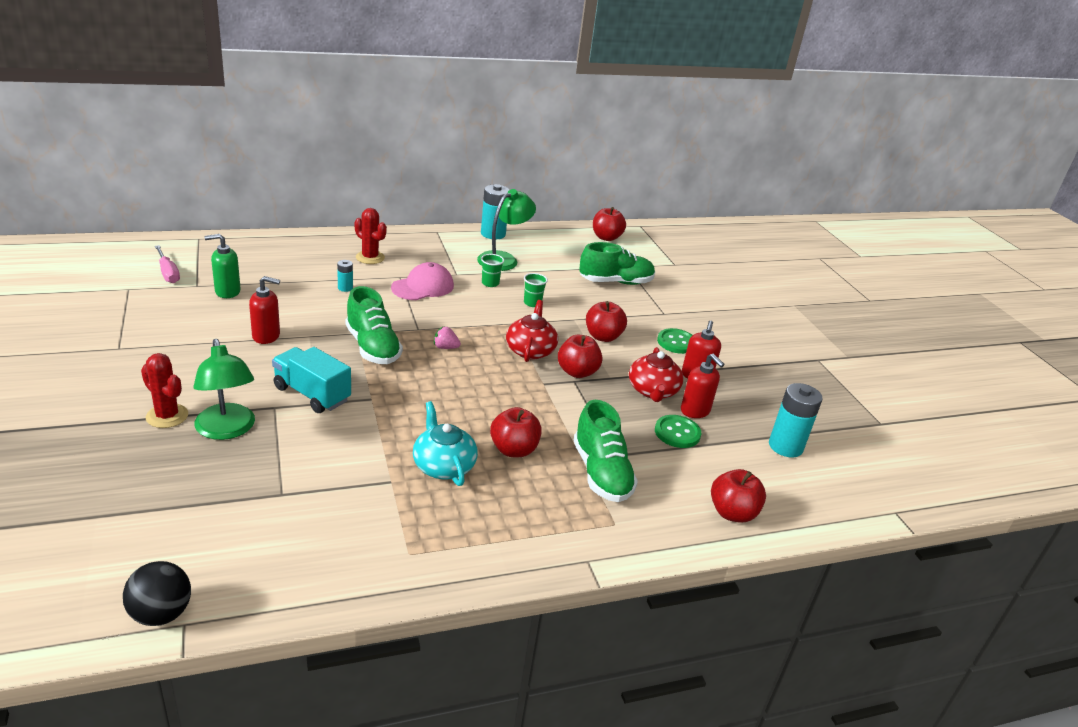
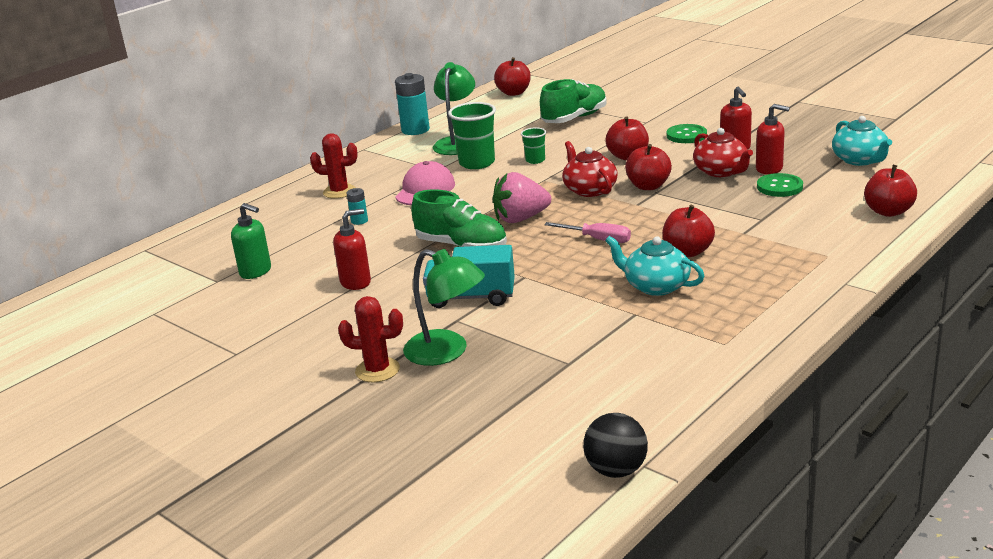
camera: 25 degrees left, 5 degrees down
pink screwdriver [155,245,180,283] -> pink screwdriver moved to [544,222,631,243]
green soap dispenser [204,234,241,298] -> green soap dispenser turned 105 degrees counterclockwise [231,203,271,279]
pink strawberry [434,327,461,349] -> pink strawberry [493,172,551,223], size x2.04
green cup [481,254,504,287] -> green cup [448,102,496,169], size x1.85
green shoe [574,400,638,502] -> none
turquoise battery [769,383,823,457] -> turquoise teapot [832,116,892,166]

